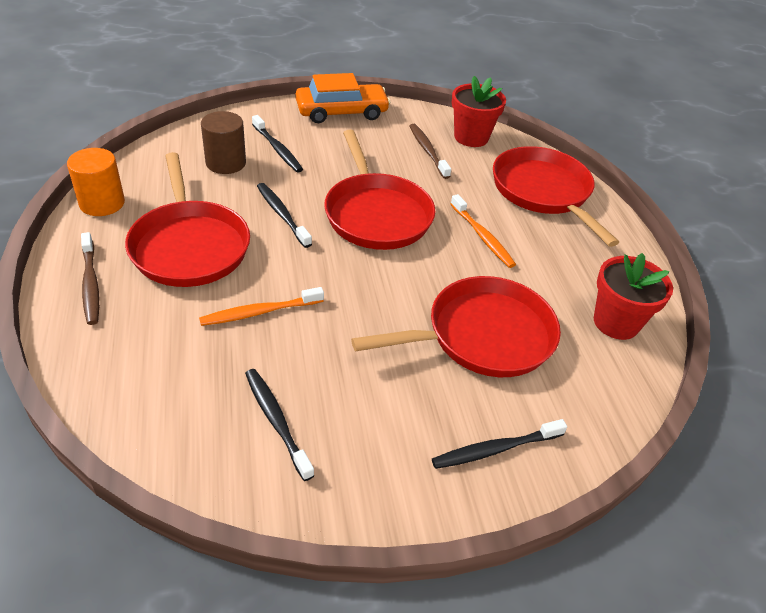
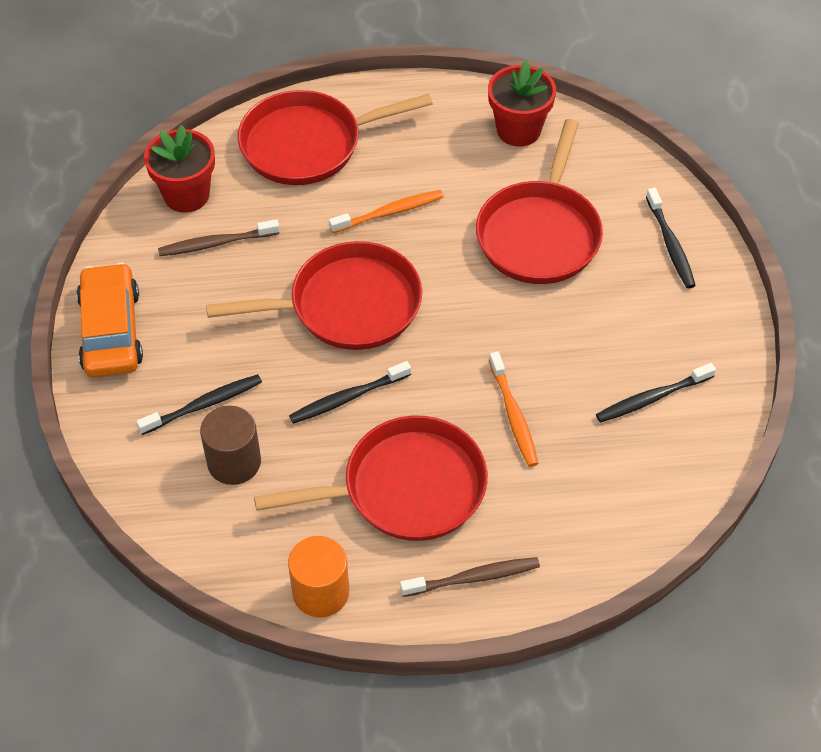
camera: 80 degrees left, 10 degrees up
red pan [351,276,561,377] -> red pan turned 150 degrees counterclockwise [476,119,603,284]

